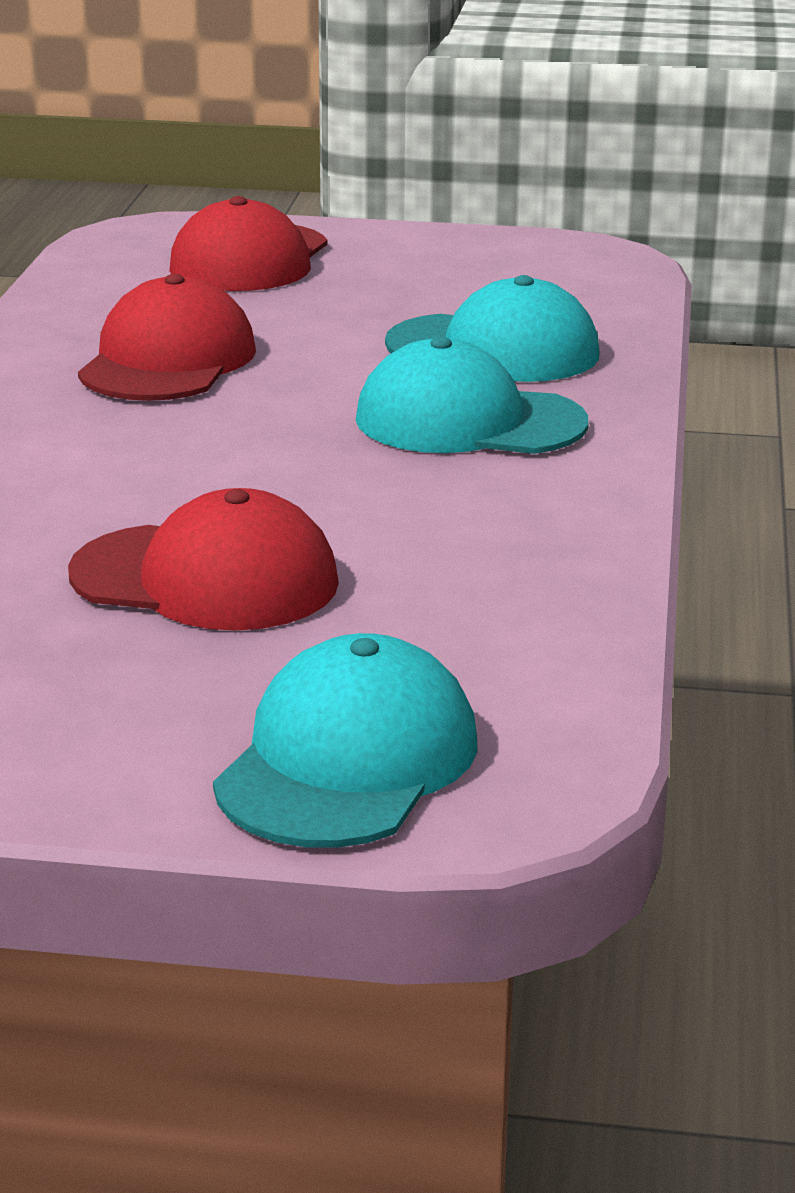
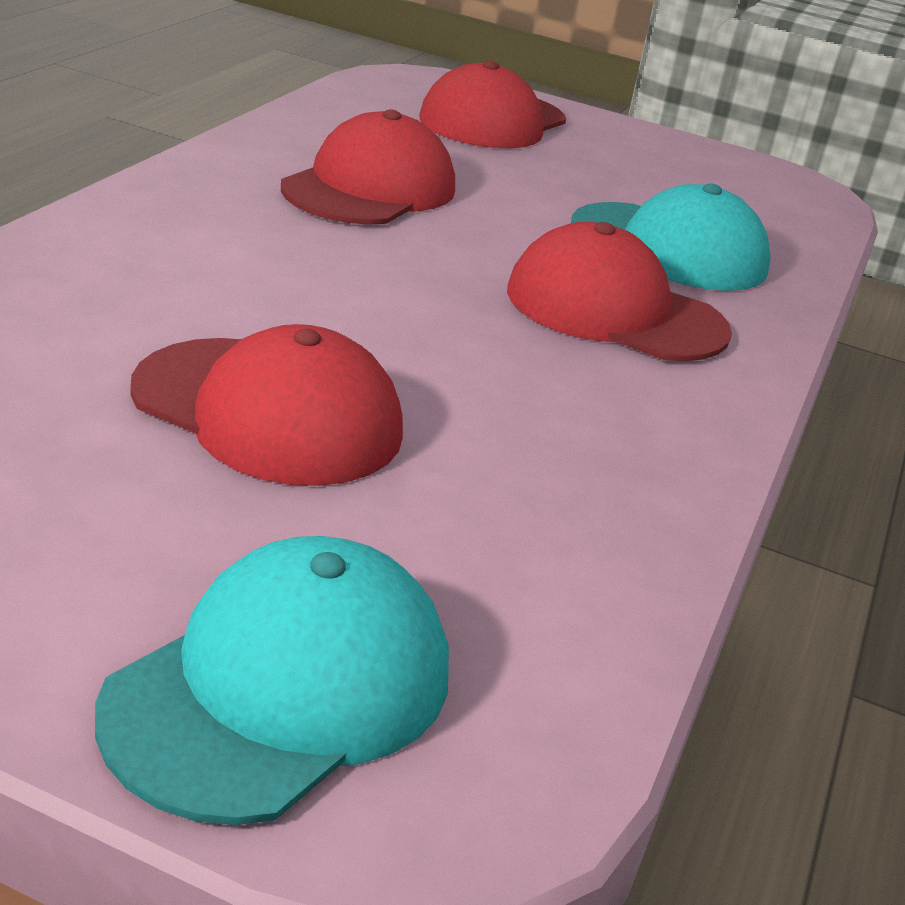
camera: 10 degrees right, 5 degrees up
turquoise cap [356,337,588,454] -> red cap [507,222,732,361]

